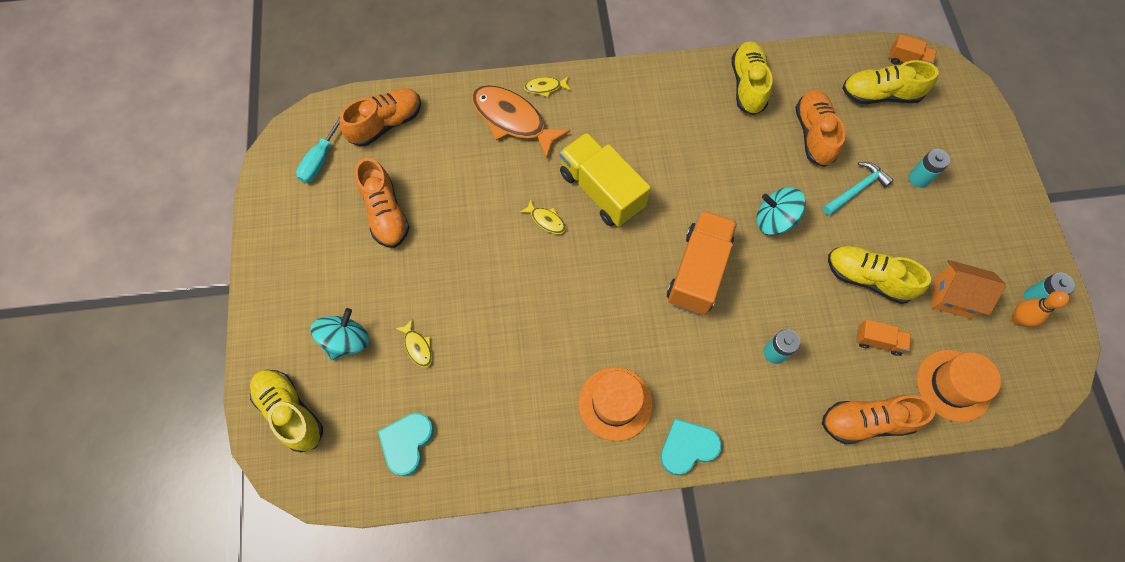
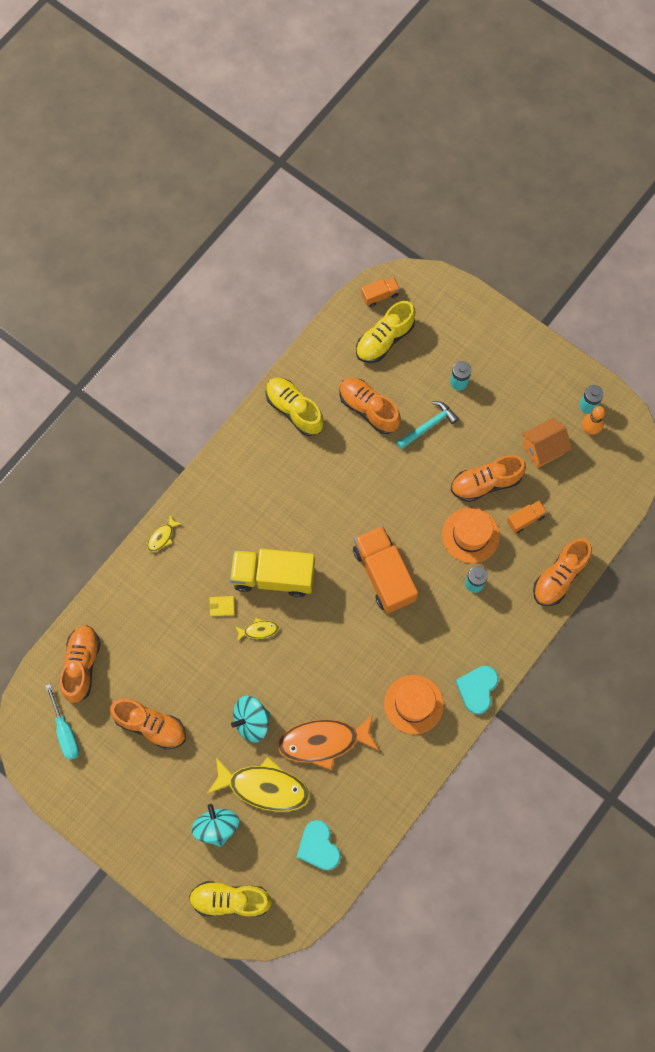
camera: 45 degrees left, 5 degrees up
yellow fish [395,319,432,368] -> yellow fish [207,757,310,812], size x2.25
orange fish [472,85,570,159] -> orange fish moved to [277,714,379,770]
turquoise spinning top [756,187,806,235] -> turquoise spinning top moved to [231,696,270,743]
turquoise hammer [823,162,893,215] -> turquoise hammer turned 45 degrees clockwise [397,401,459,449]
yellow shoe [828,246,931,304] -> orange shoe [451,455,526,502]
orange hat [917,350,1001,422] -> orange hat moved to [442,508,500,563]
none -> yellow wallet [209,596,235,616]

